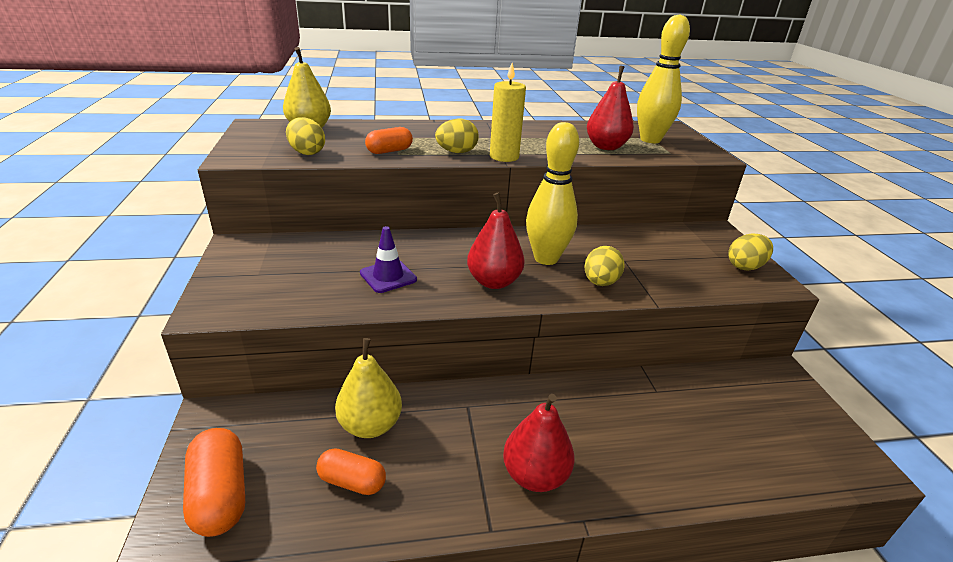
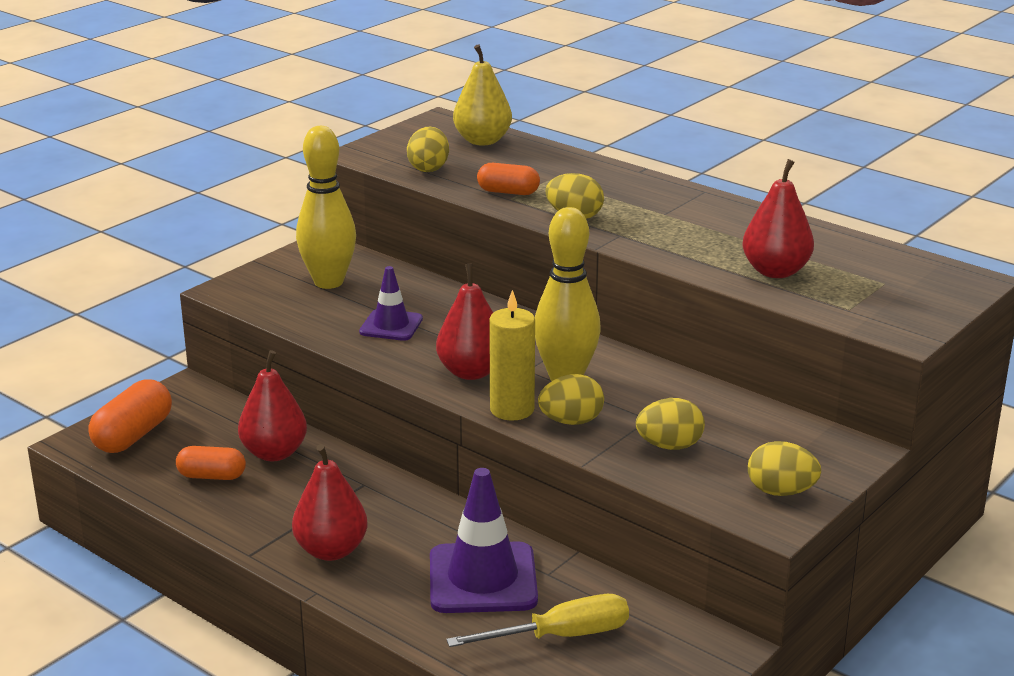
camera: 50 degrees right, 5 degrees down
orange capsule [316,448,386,495] -> orange capsule turned 60 degrees counterclockwise [176,446,246,480]
yellow pear [335,338,402,438] -> red pear [238,350,307,461]
yellow candle [490,63,526,162] -> yellow candle moved to [489,290,535,421]
yellow bowling pin [637,14,690,143] -> yellow bowling pin moved to [296,126,356,289]
none -> purple traffic cone [430,468,538,613]
none -> yellow screwdriver [446,594,629,647]
none -> yellow egg [636,398,705,450]

